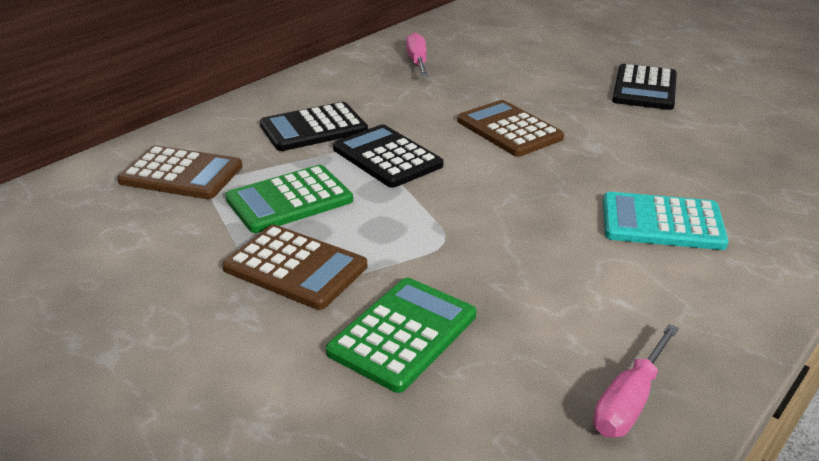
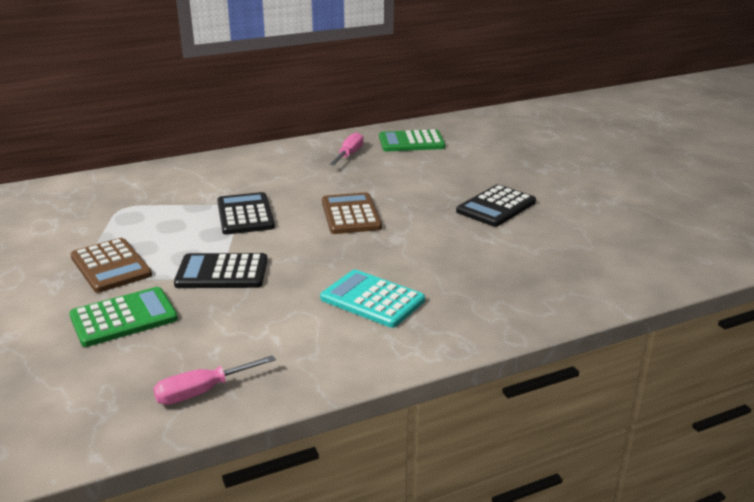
camera: 25 degrees right, 5 degrees down
brown calculator [117,145,242,199] -> none
green calculator [225,165,353,233] -> green calculator moved to [379,129,445,151]
black calculator [260,102,368,151] -> black calculator moved to [174,253,268,288]

